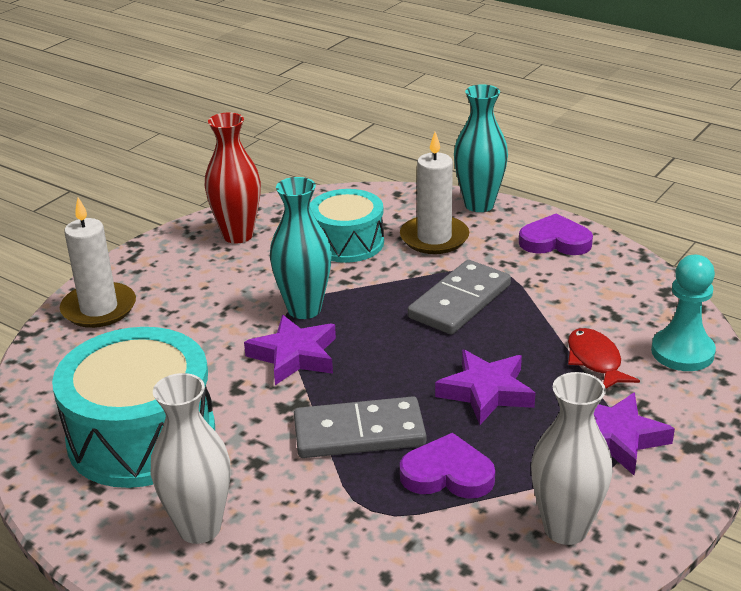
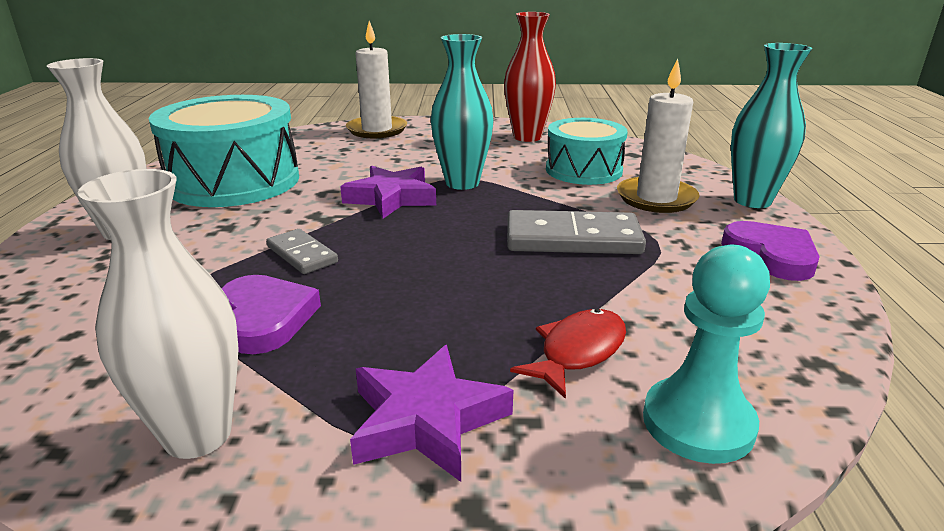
camera: 55 degrees right, 5 degrees down
grey domino [294,396,426,458] -> grey domino [266,229,338,274], size x0.57
purple star [435,349,535,425] -> none

